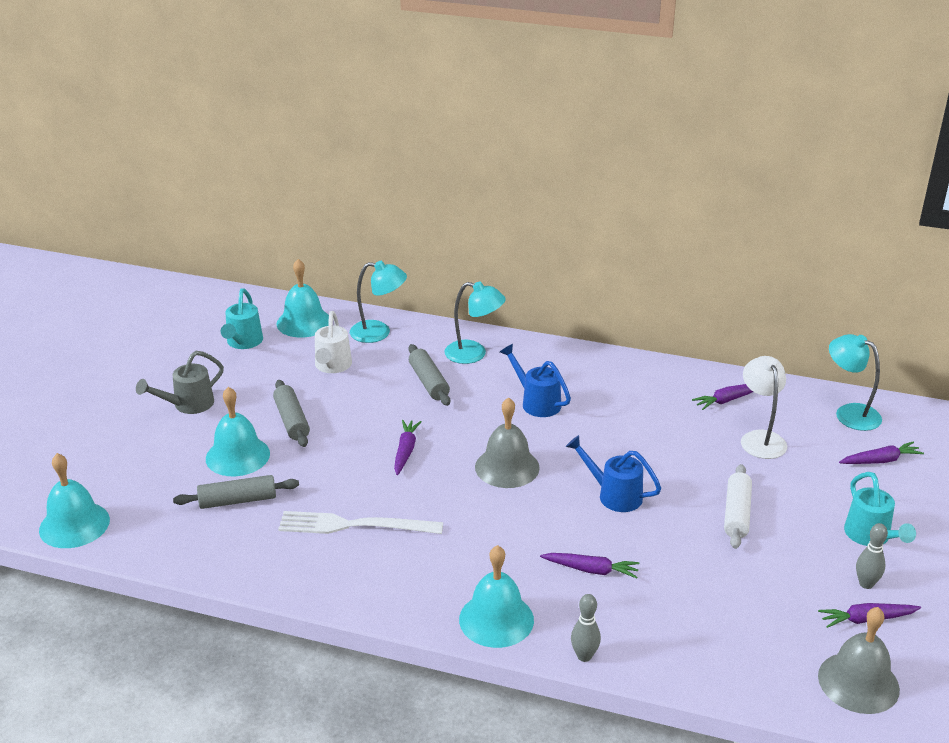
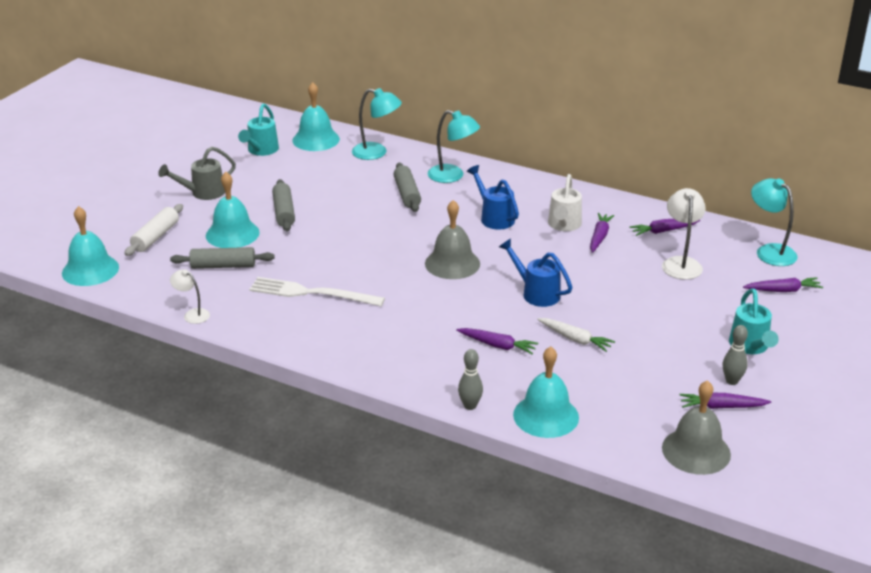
camera: 10 degrees right, 0 degrees up
white watering can [315,311,352,373] -> white watering can moved to [548,174,582,231]
purple carrot [394,420,422,475] -> purple carrot moved to [590,213,614,253]
turquoise bell [459,545,534,648] -> turquoise bell moved to [513,346,579,438]
white rolling pin [724,464,752,549] -> white rolling pin moved to [124,204,183,256]
none -> white lamp [170,270,210,324]
none -> white carrot [537,318,615,352]

